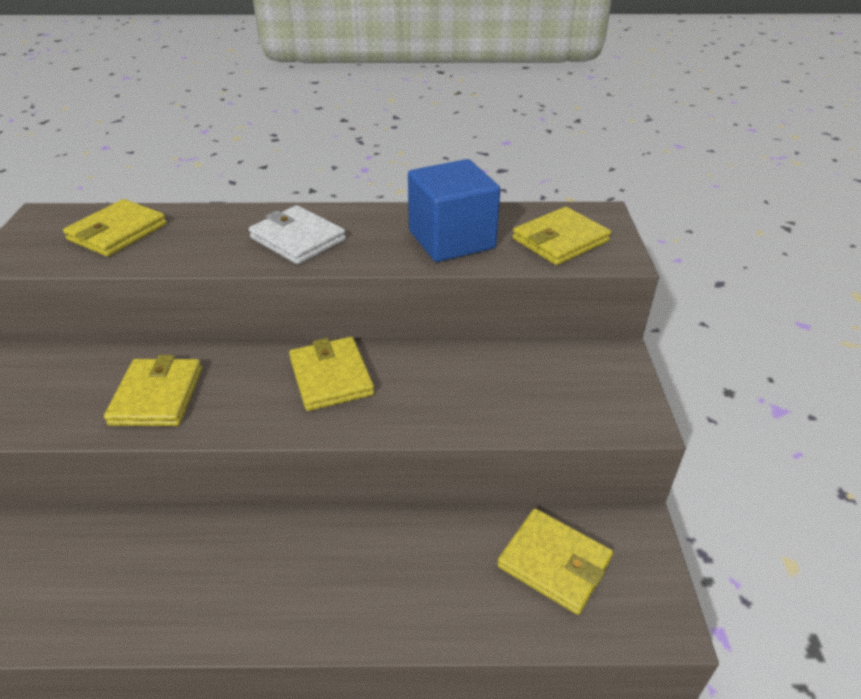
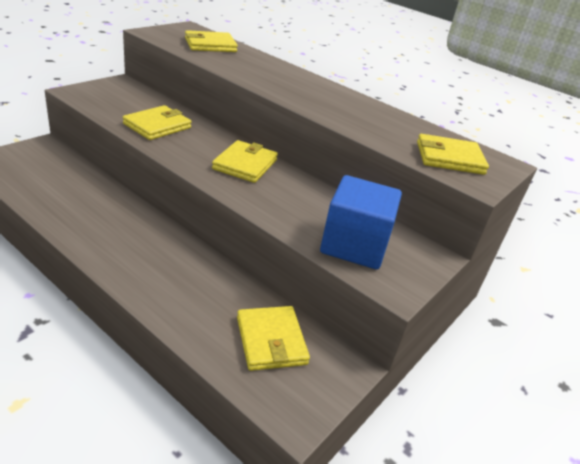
camera: 35 degrees right, 5 degrees down
white wallet [249,205,346,265] -> none
blue cube [408,159,501,262] -> blue cube moved to [320,175,402,269]

